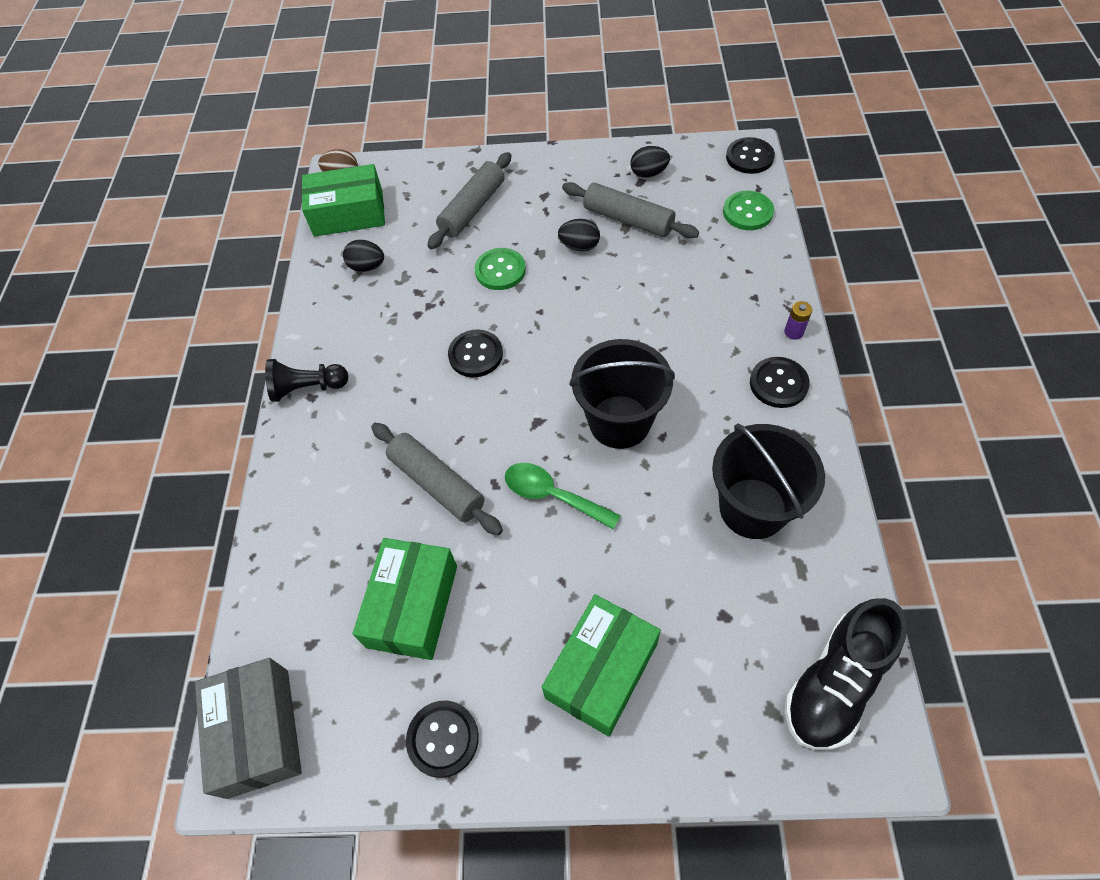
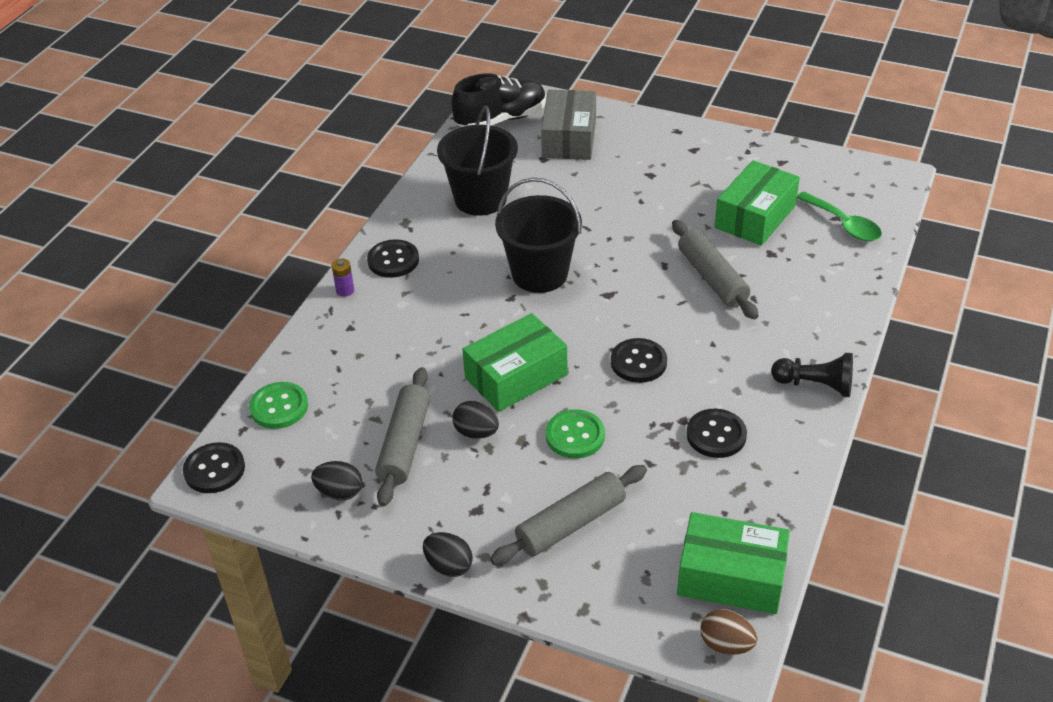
camera: 160 degrees left, 15 degrees down
grey box [195,658,302,799] -> grey box moved to [541,90,596,160]
black egg [343,240,384,272] -> black egg moved to [423,532,473,577]
black button [406,701,479,778] -> black button moved to [686,409,747,458]
green spoon [505,463,621,530] -> green spoon moved to [797,192,882,241]
green box [542,594,661,737] -> green box moved to [462,313,567,412]
grey rolling pin [562,182,699,238] -> grey rolling pin turned 45 degrees clockwise [375,367,430,507]

